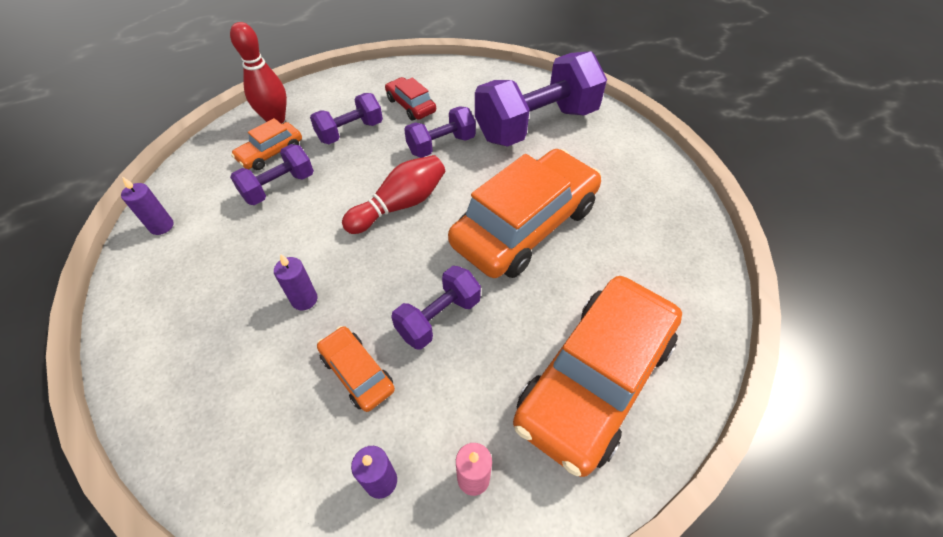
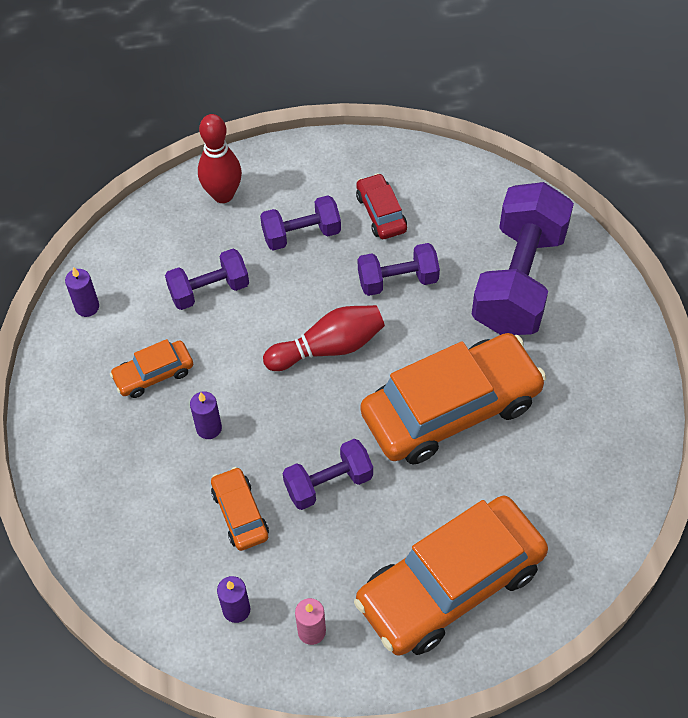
camera: 20 degrees right, 5 degrees up
orange car [231,118,302,170] -> orange car moved to [110,339,193,398]
purple dumbbell [475,51,607,147] -> purple dumbbell turned 60 degrees counterclockwise [472,182,574,335]

